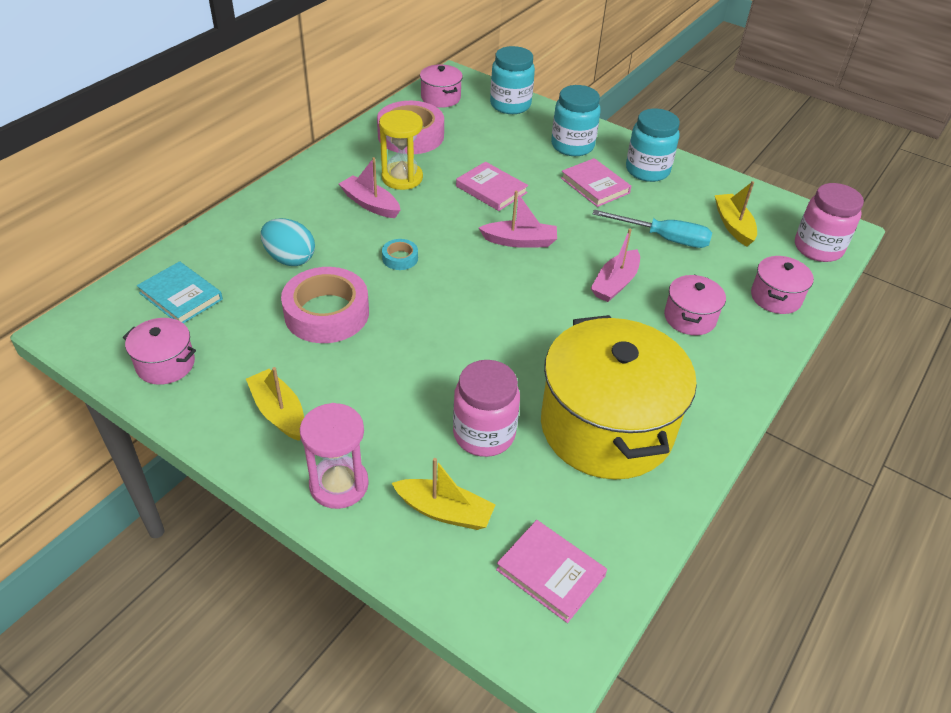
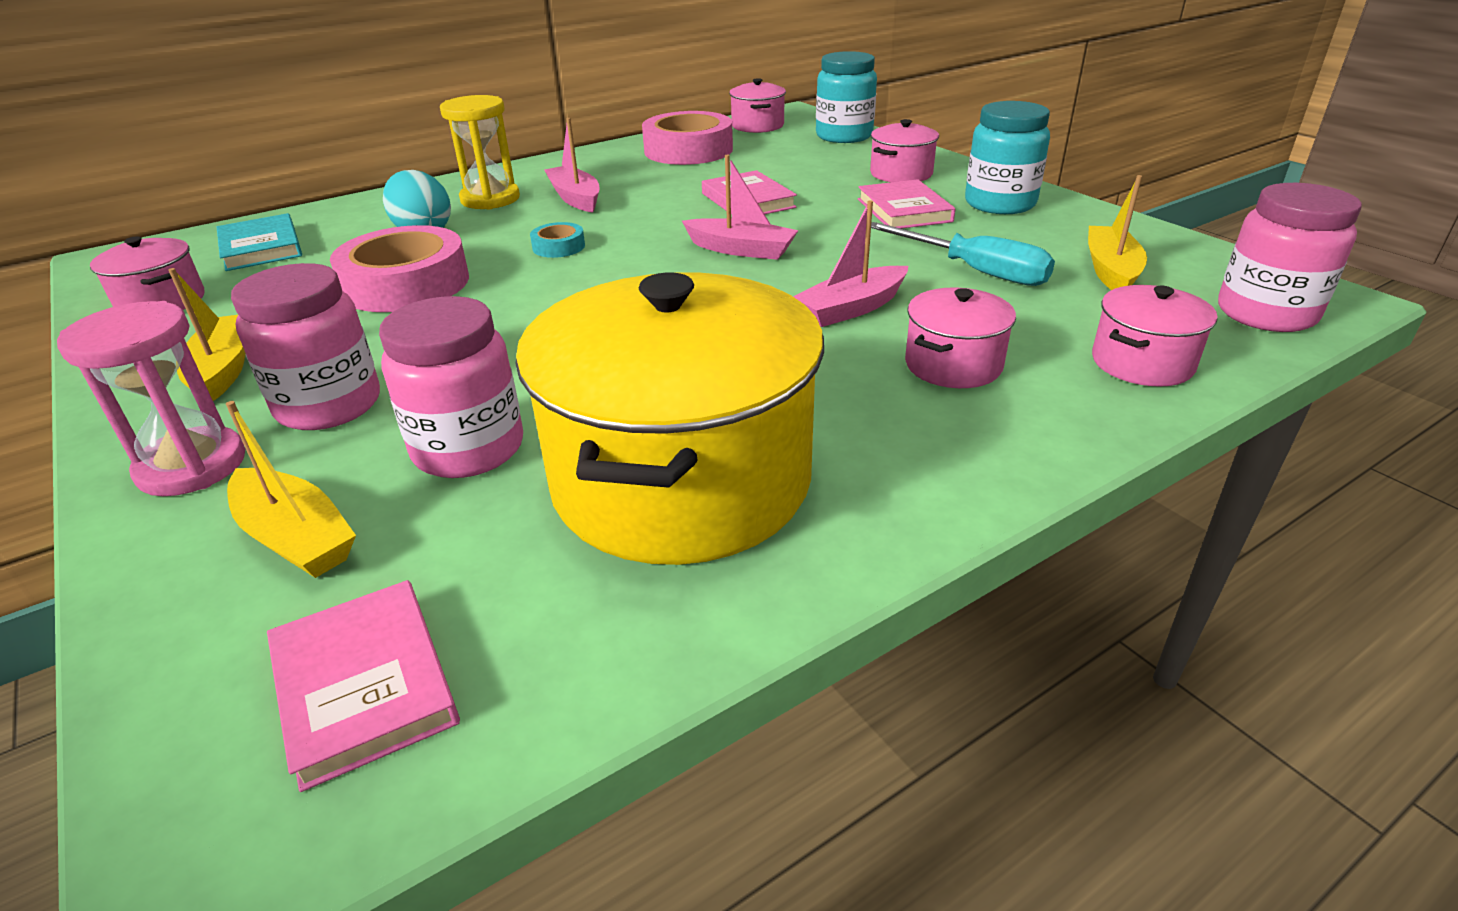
camera: 25 degrees right, 10 degrees down
yellow hourglass [379,110,423,190] -> yellow hourglass moved to [440,95,520,209]
turquoise jar [551,85,601,156] -> pink pot [870,119,939,182]
none -> pink jar [231,263,380,430]

